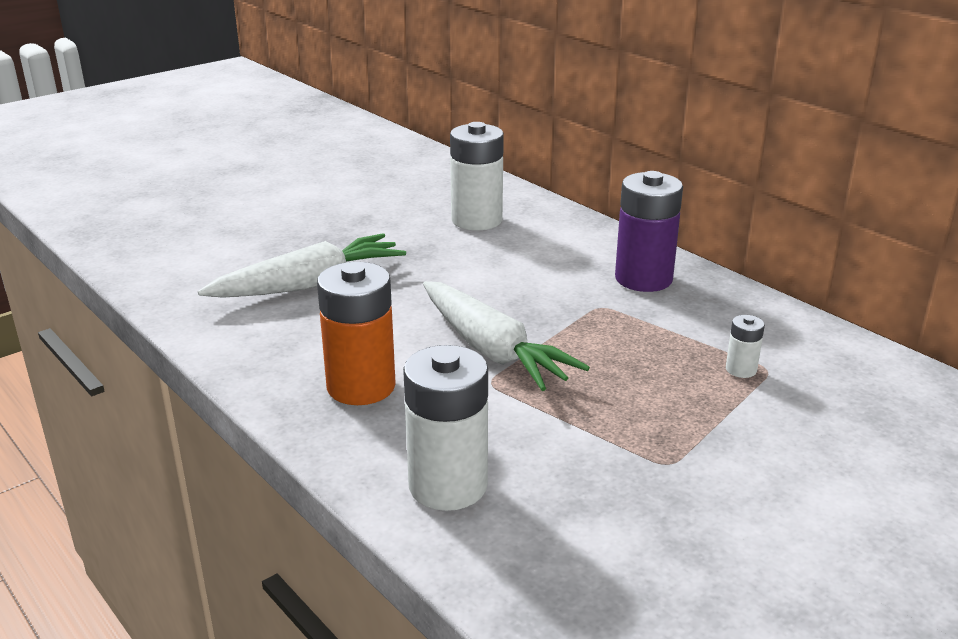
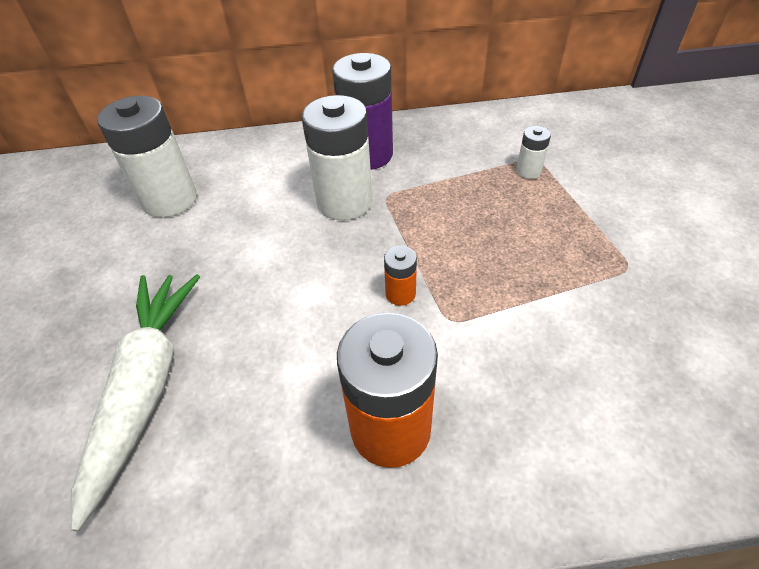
camera: 55 degrees left, 20 degrees up
white battery [403,345,488,511] -> white battery moved to [302,95,373,220]
white carrot [423,281,590,391] -> orange battery [384,246,417,306]

